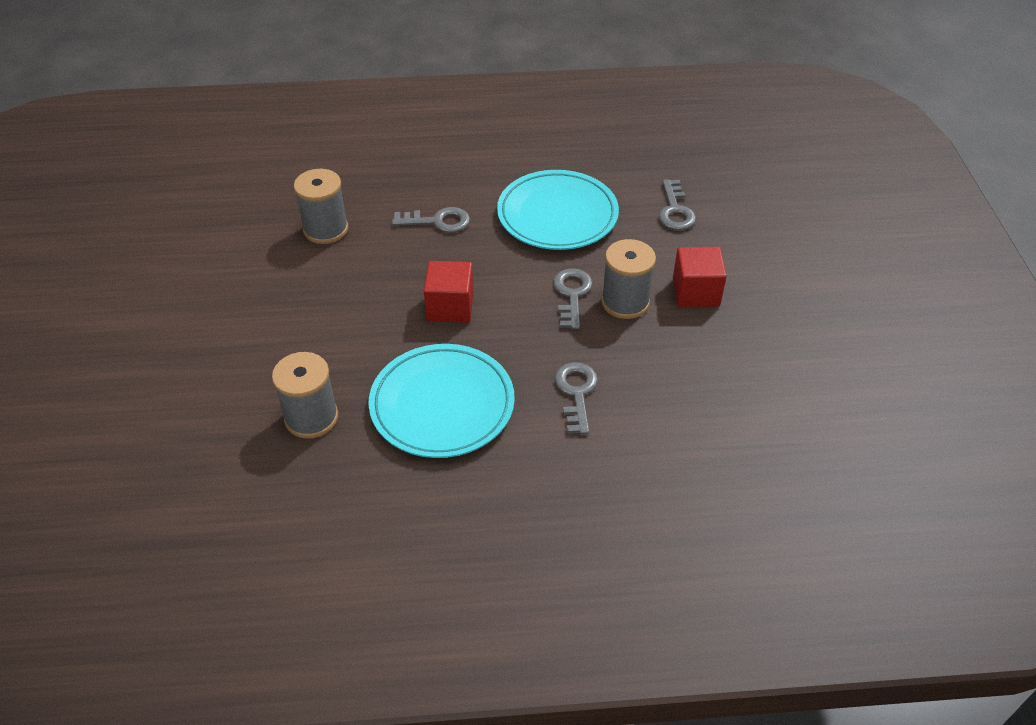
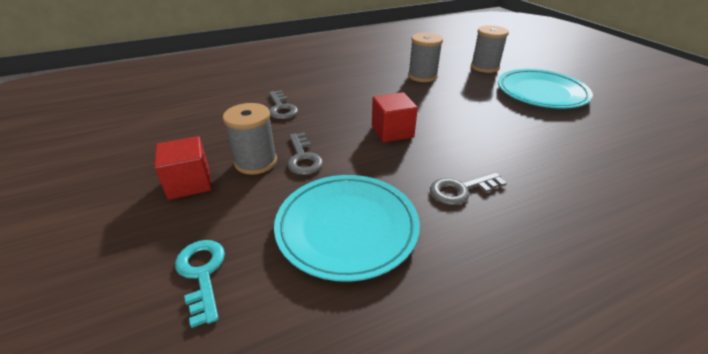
camera: 160 degrees right, 10 degrees down
grey spool [294,169,348,244] -> grey spool moved to [471,25,509,73]
turquoise plate [368,344,515,458] -> turquoise plate moved to [498,69,593,109]
grey key [659,179,696,230] -> turquoise key [175,240,225,328]

